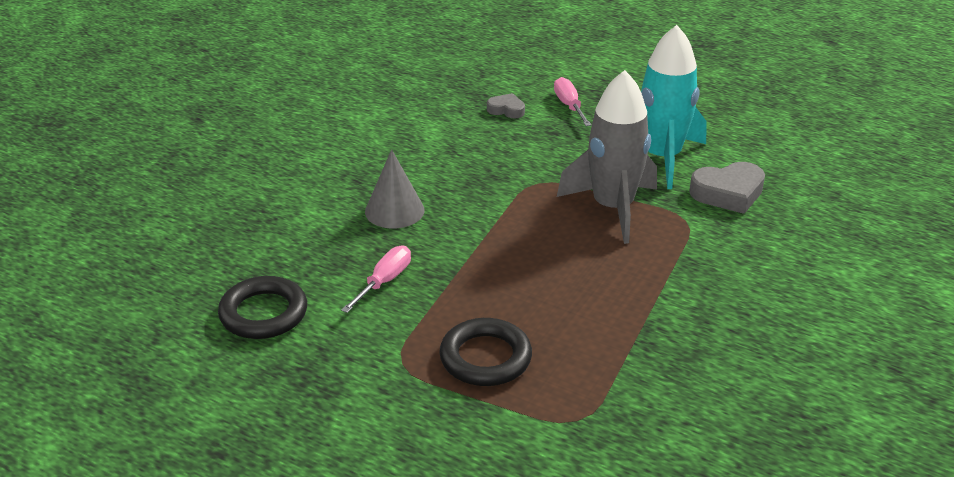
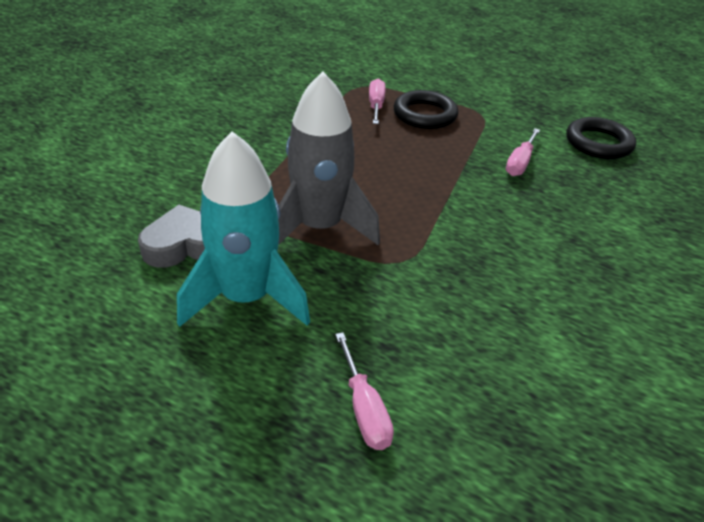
camera: 175 degrees right, 5 degrees up
grey cone [365,149,425,228] -> none
grey heart [487,93,525,118] -> none
none -> pink screwdriver [369,79,386,124]

